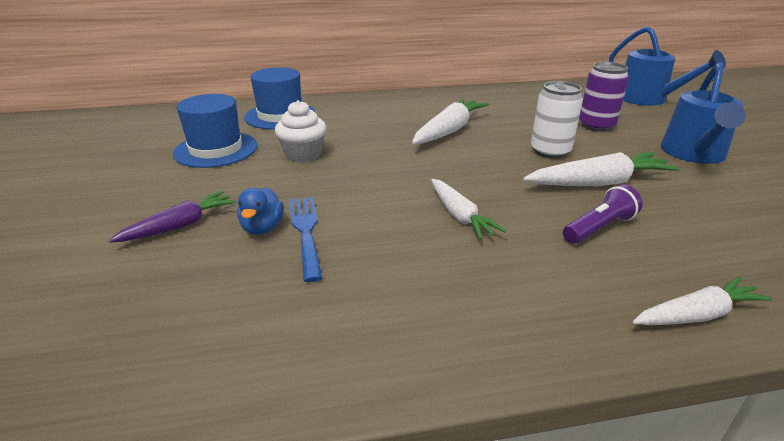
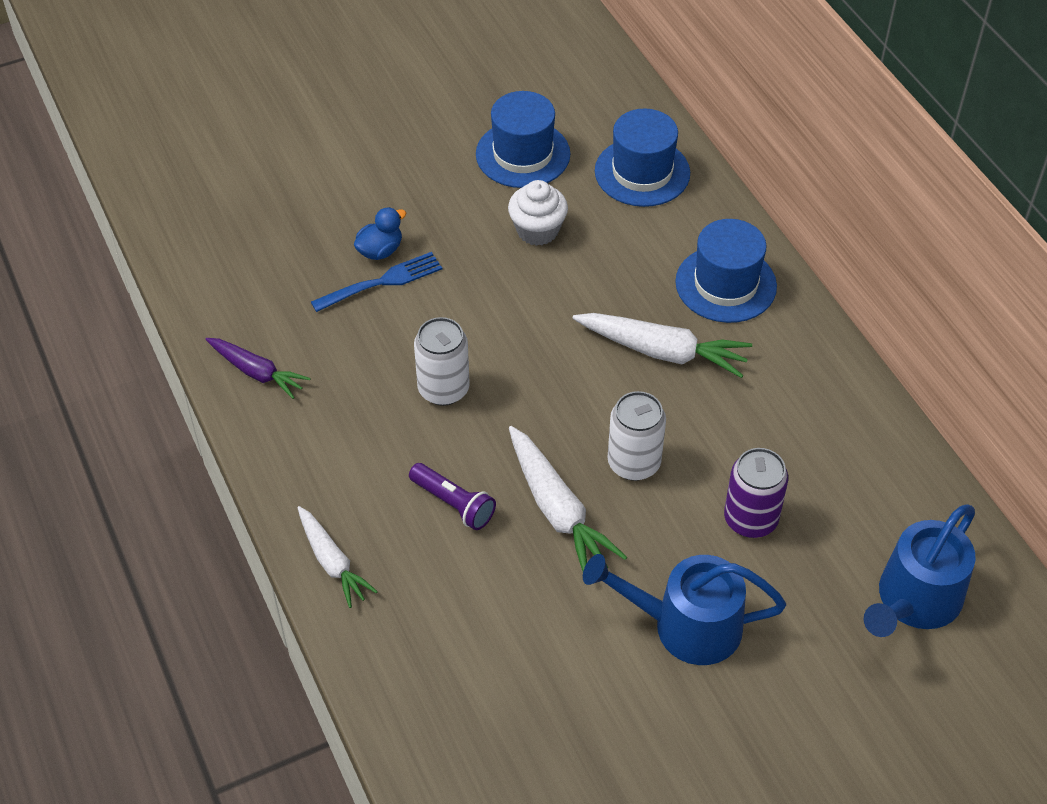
camera: 75 degrees right, 20 degrees up
purple carrot [108,191,236,243] -> purple carrot moved to [205,338,310,399]
blue duck [238,187,284,235] -> blue duck turned 150 degrees clockwise [354,207,406,260]
white carrot [431,179,506,240] -> white can [414,317,470,406]
none -> blue hat [675,219,777,323]

